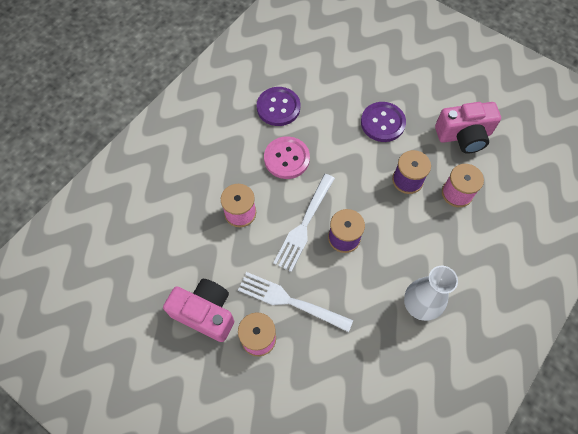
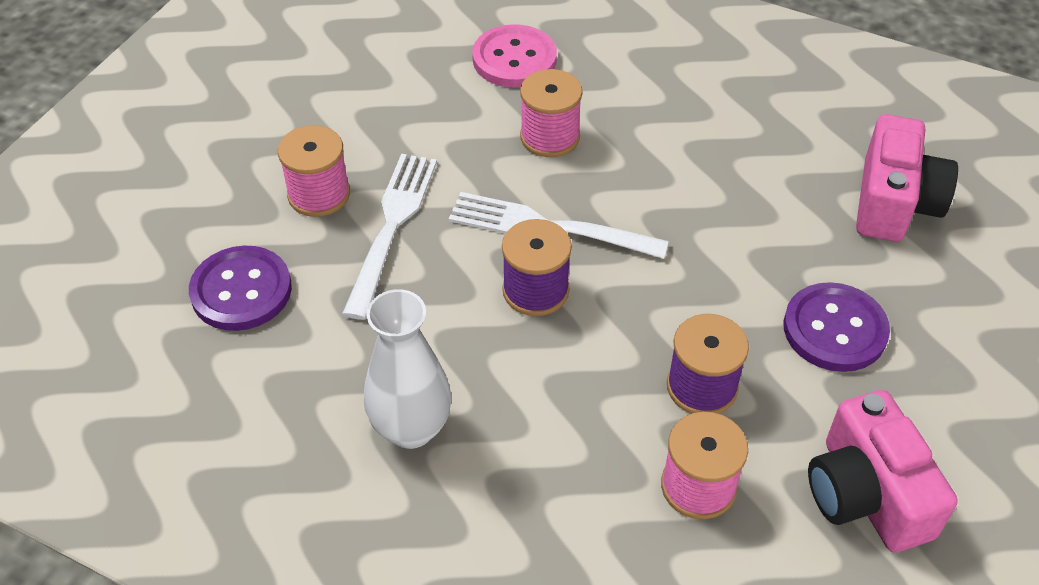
camera: 80 degrees right, 15 degrees down
pink camera [163,279,234,342] -> pink camera moved to [856,114,958,242]
purple button [257,87,300,126] -> purple button moved to [189,246,292,331]
pink button [264,136,310,179] -> pink button moved to [472,24,557,87]

